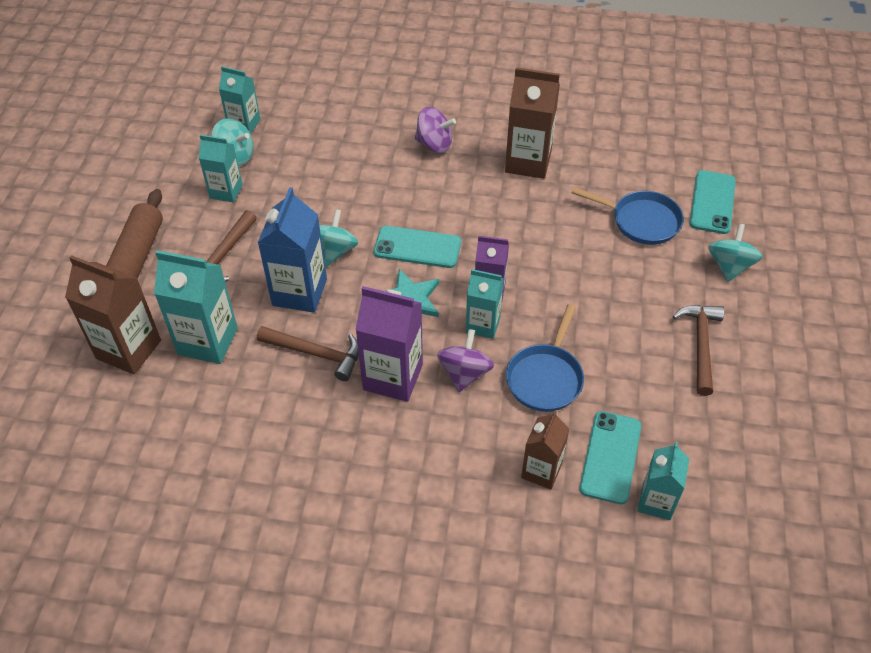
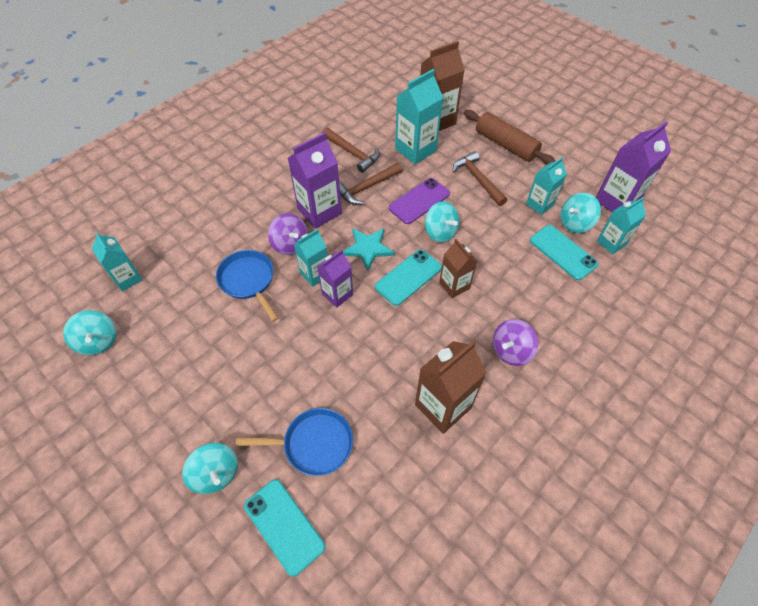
camera: 125 degrees right, 5 degrees up
blue carton [258,187,327,313] -> purple phone [389,178,450,224]
brown carton [521,411,569,490] -> brown carton moved to [439,239,477,298]
blue pan [571,187,684,245] -> blue pan turned 150 degrees counterclockwise [236,408,353,476]
turquoise phone [579,411,641,504] -> turquoise phone moved to [530,225,599,280]
brown hammer [673,305,724,396] -> brown hammer moved to [322,128,380,173]
none -> turquoise spinning top [63,310,116,355]
none -> purple carton [596,121,671,212]

